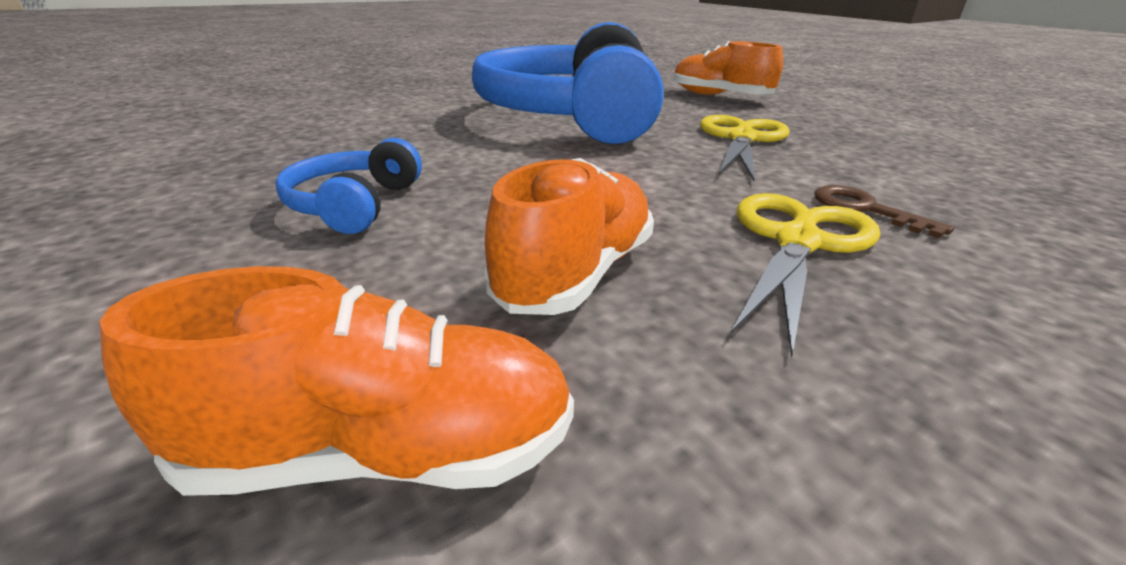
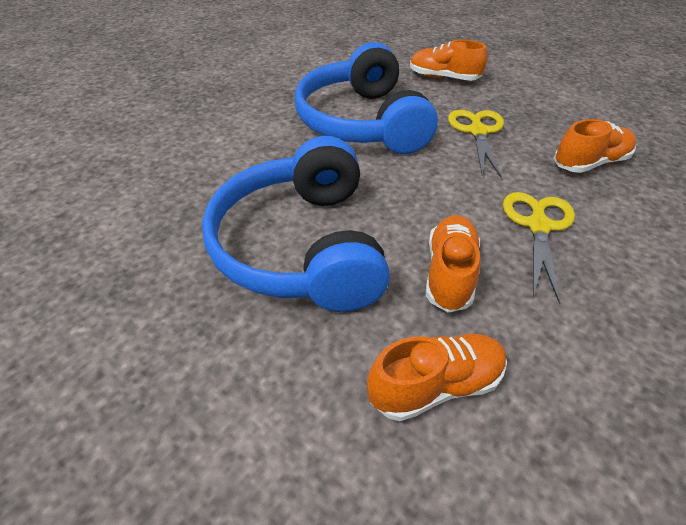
camera: 15 degrees left, 15 degrees up
blue headphones [275,138,422,234] -> blue headphones [202,136,390,312], size x2.36
brown key [814,185,954,239] -> none
none -> orange shoe [554,119,637,173]

